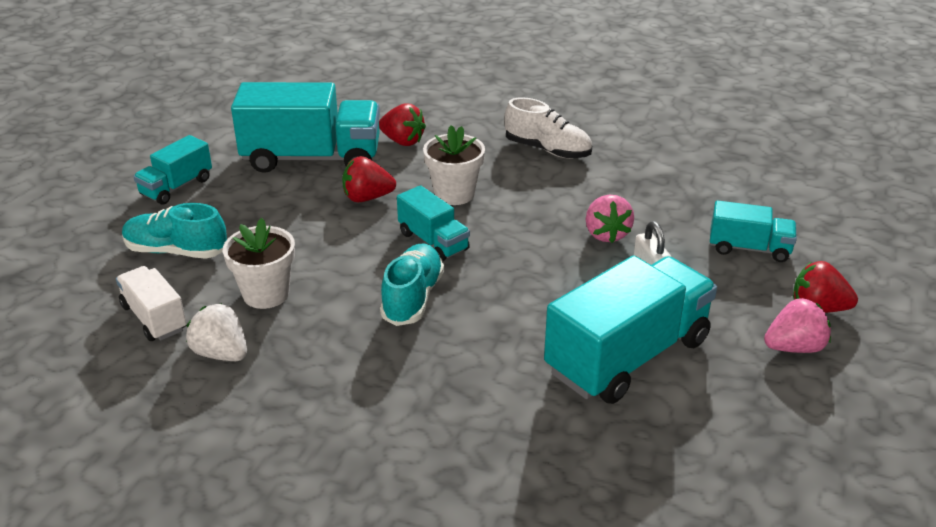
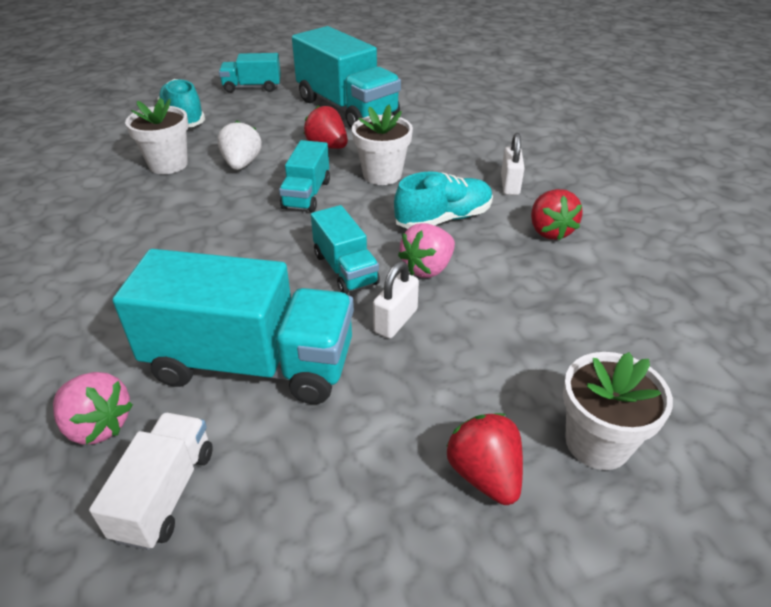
camera: 50 degrees right, 5 degrees up
white truck [116,266,187,341] -> white truck moved to [89,413,213,550]
white strawberry [186,303,247,361] -> white strawberry moved to [217,121,262,170]
red strawberry [379,103,426,146] -> red strawberry moved to [531,189,583,240]
turquoise shoe [380,244,444,326] -> turquoise shoe moved to [394,171,493,229]
white shoe [504,97,592,159] -> white padlock [501,133,525,195]
turquoise truck [710,200,797,262] -> turquoise truck moved to [311,205,380,294]
pink strawberry [764,298,831,353] -> pink strawberry moved to [53,372,133,444]
none -> white flower pot [563,352,673,470]

